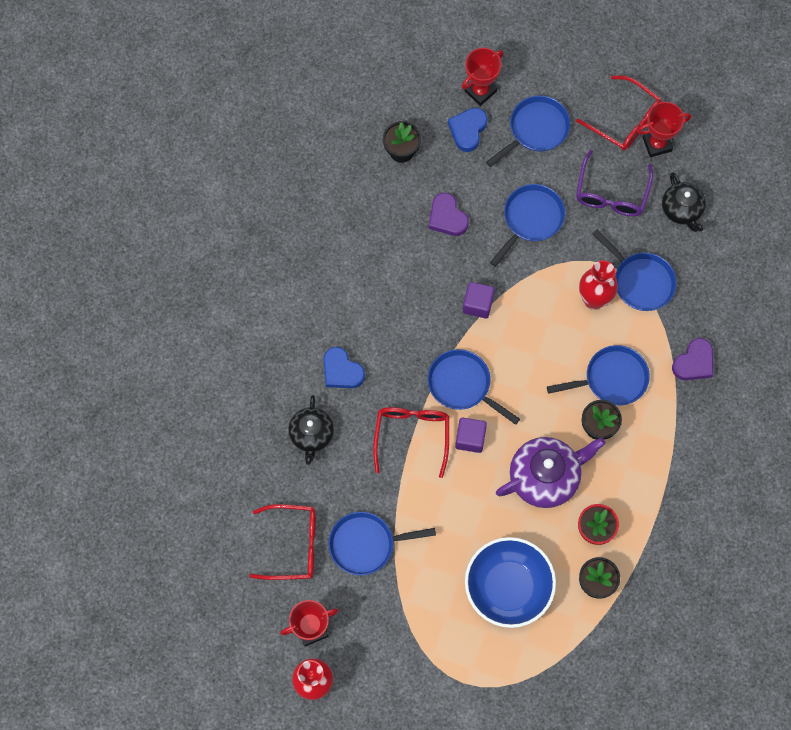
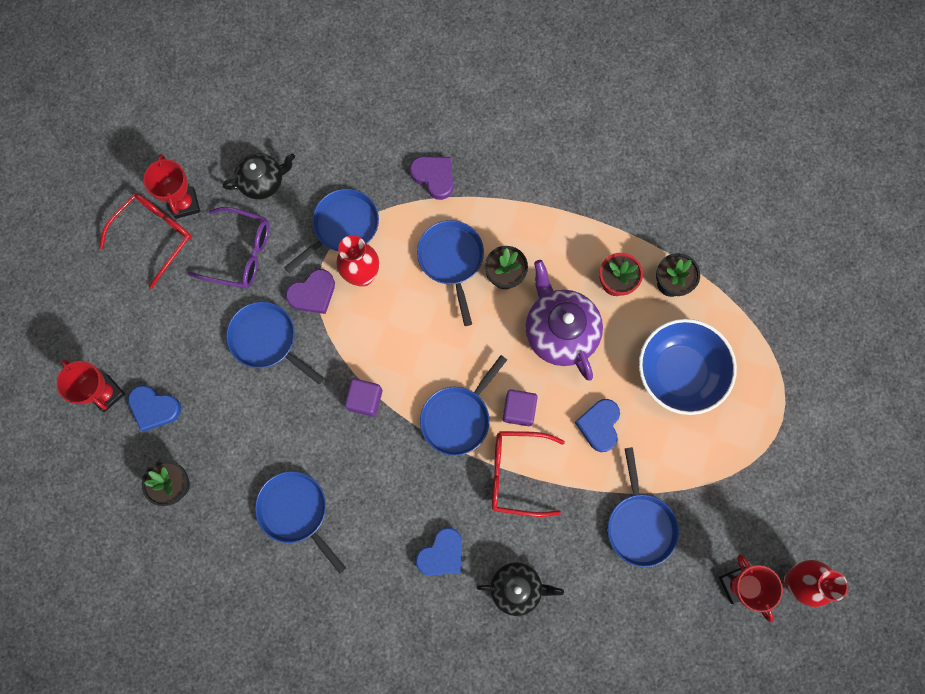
camera: 90 degrees left, 5 degrees up
red glasses [249,504,316,580] -> none
purple heart [429,193,469,236] -> purple heart moved to [286,269,335,314]
blue pan [486,95,570,167] -> blue pan moved to [255,471,346,574]
none -> blue heart [575,399,620,452]

